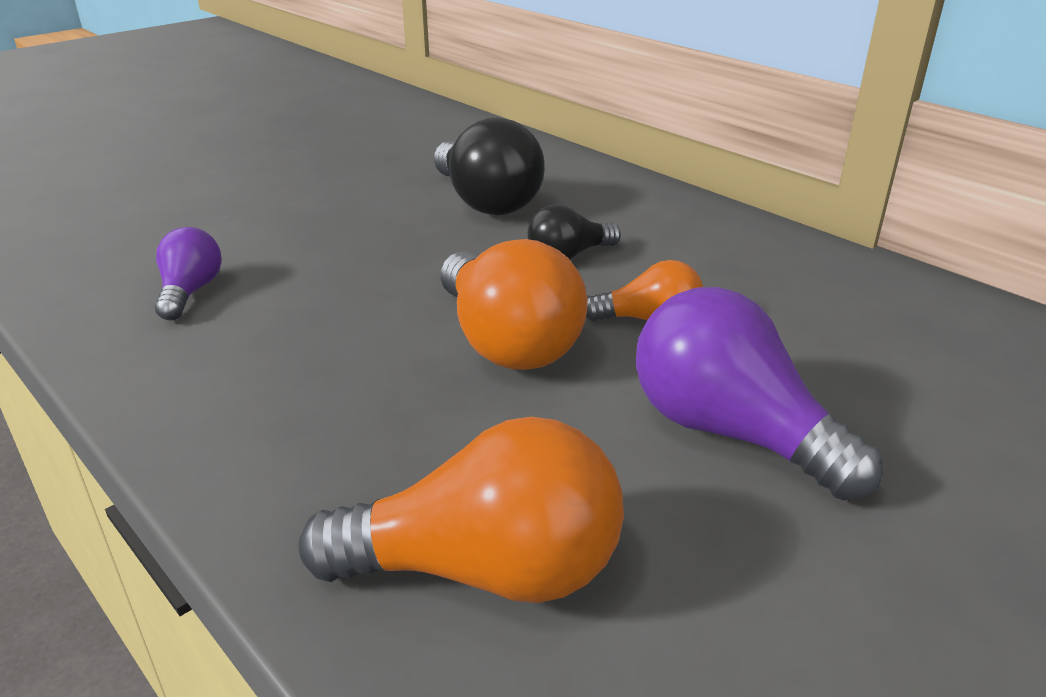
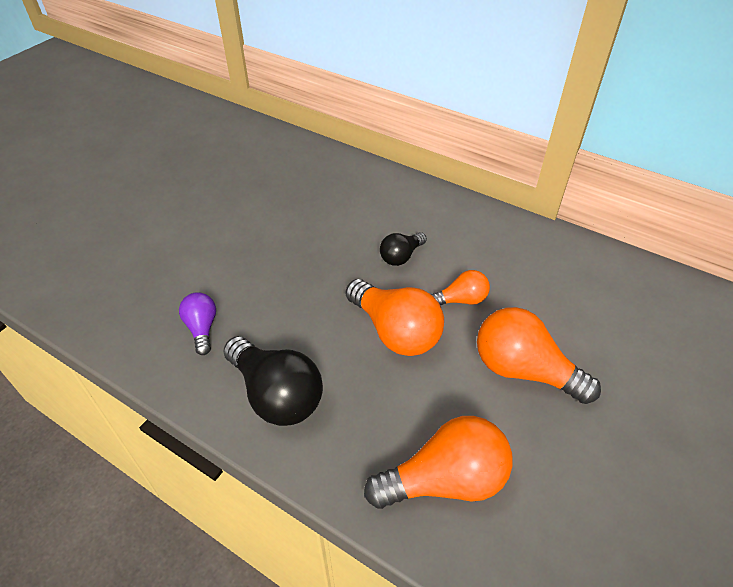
camera: 15 degrees left, 15 degrees up
black light bulb [434,118,545,215] -> black light bulb moved to [223,336,323,426]
purple light bulb [636,287,883,500] -> orange light bulb [477,307,601,404]

